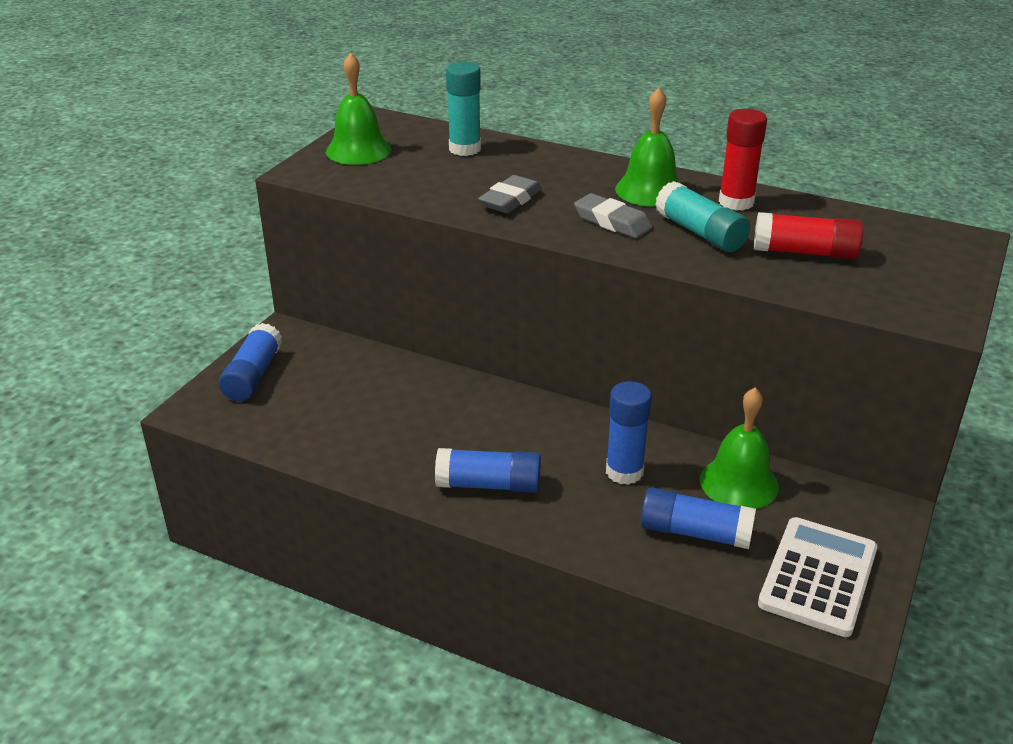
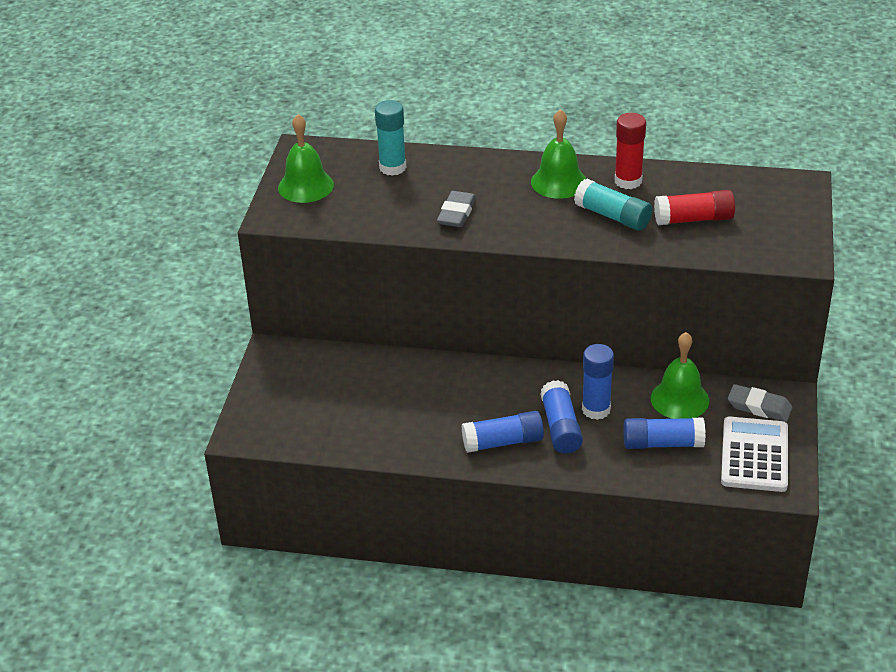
camera: 15 degrees left, 5 degrees up
blue glue stick [219,323,282,401] -> blue glue stick moved to [540,380,583,454]
grey eraser [574,193,652,238] -> grey eraser moved to [728,384,792,422]

